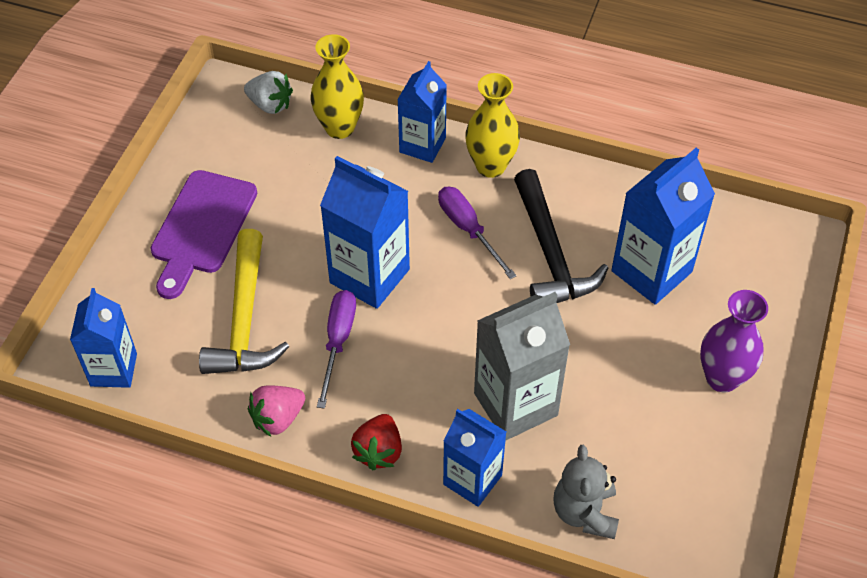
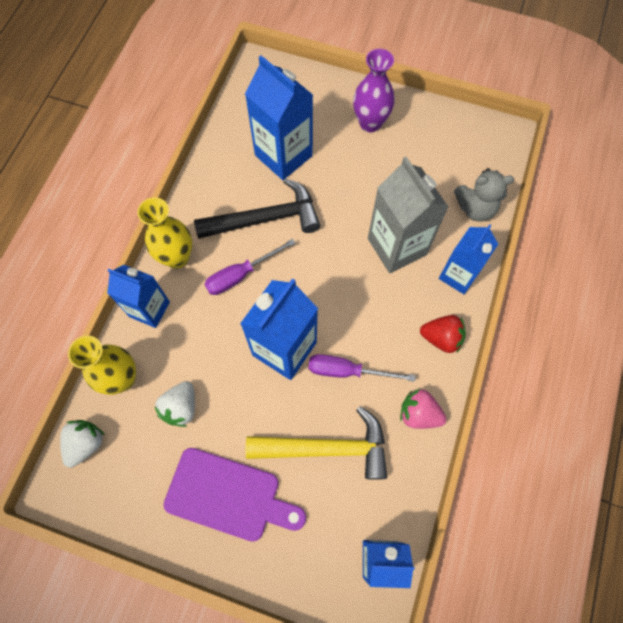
camera: 90 degrees left, 15 degrees up
pink strawberry [248,385,305,437] -> pink strawberry turned 150 degrees clockwise [400,389,447,429]
none -> white strawberry [155,381,195,427]

